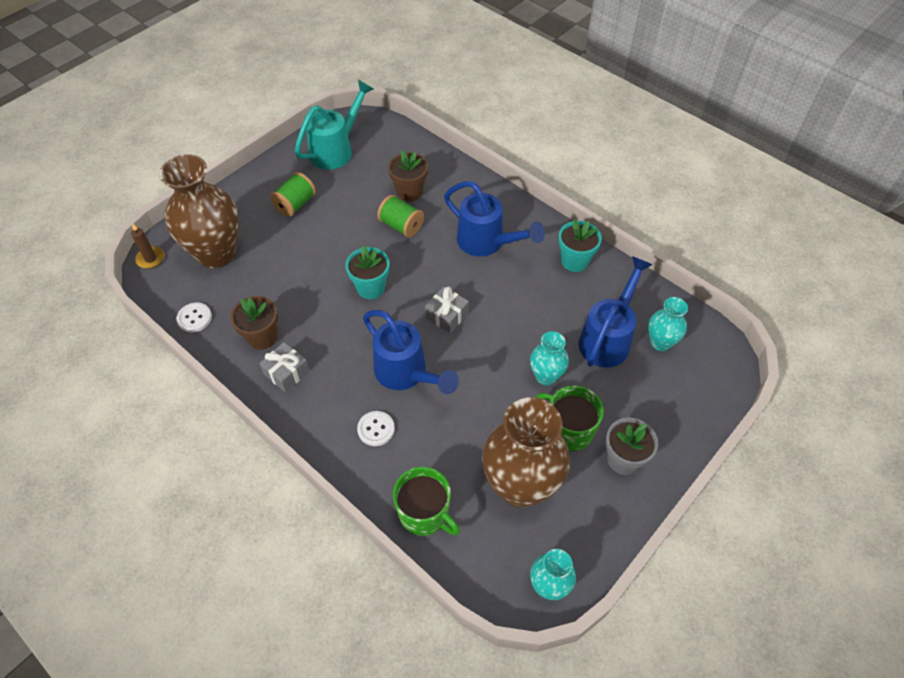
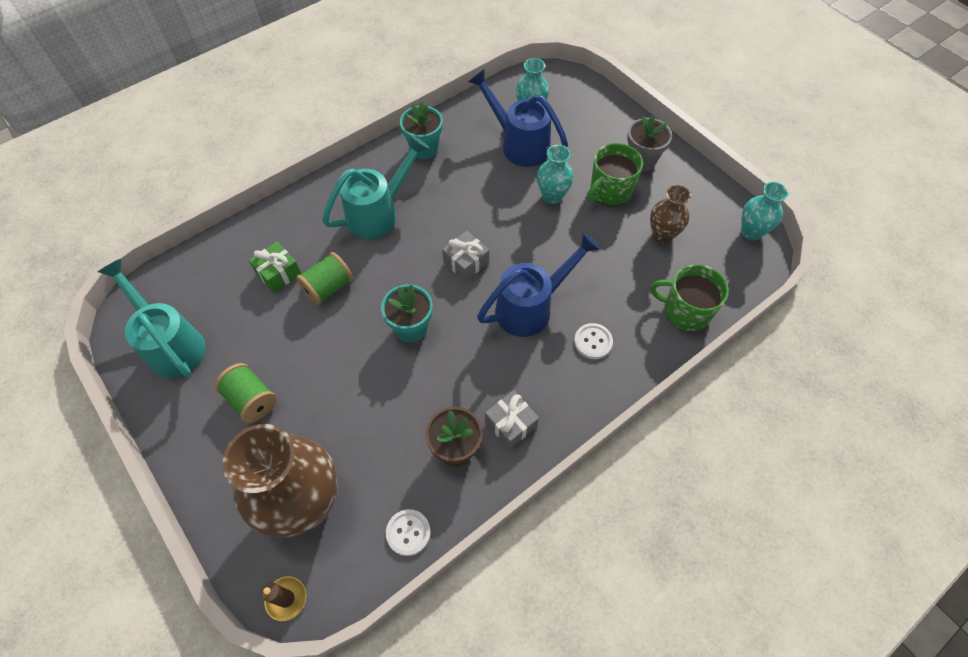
camera: 80 degrees left, 5 degrees up
brown flower pot [388,150,428,202] -> green gift [249,242,301,293]
green mug [393,467,460,536] -> green mug turned 120 degrees counterclockwise [650,264,729,332]
blue watering can [444,181,545,257] -> turquoise watering can [322,135,429,239]
brown vase [482,397,570,508] -> brown vase [650,185,691,243], size x0.50

